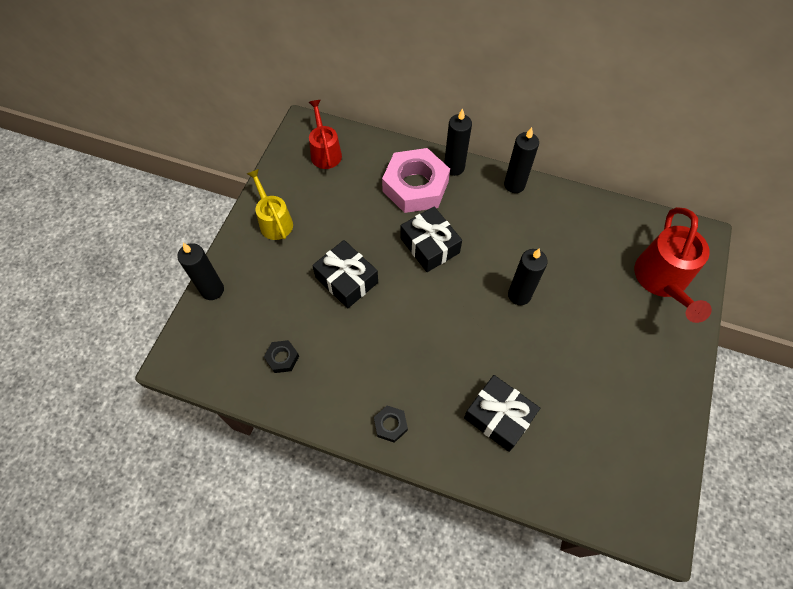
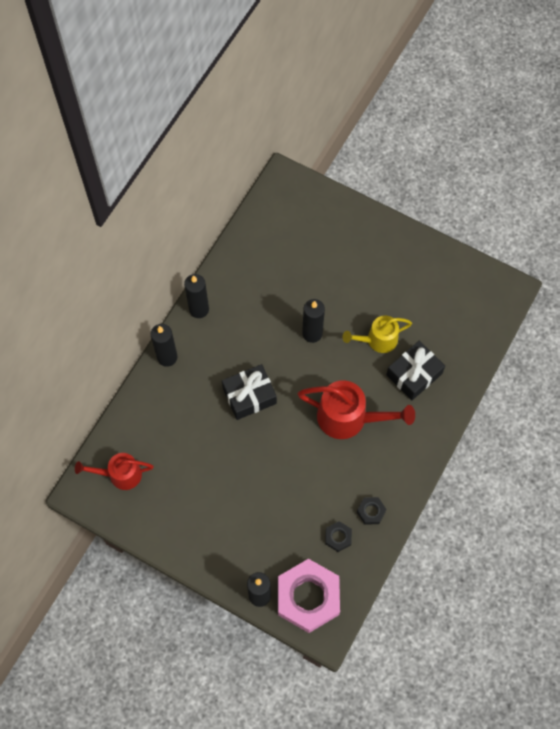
camera: 80 degrees left, 5 degrees up
yellow watering can [247,169,293,240] -> yellow watering can moved to [343,316,412,353]
black gift [312,240,378,308] -> none
black nut [374,406,408,443] -> black nut moved to [357,497,387,525]
pink nut [382,148,450,213] -> pink nut moved to [278,559,340,633]
red watering can [634,207,712,323] -> red watering can moved to [298,380,415,439]

